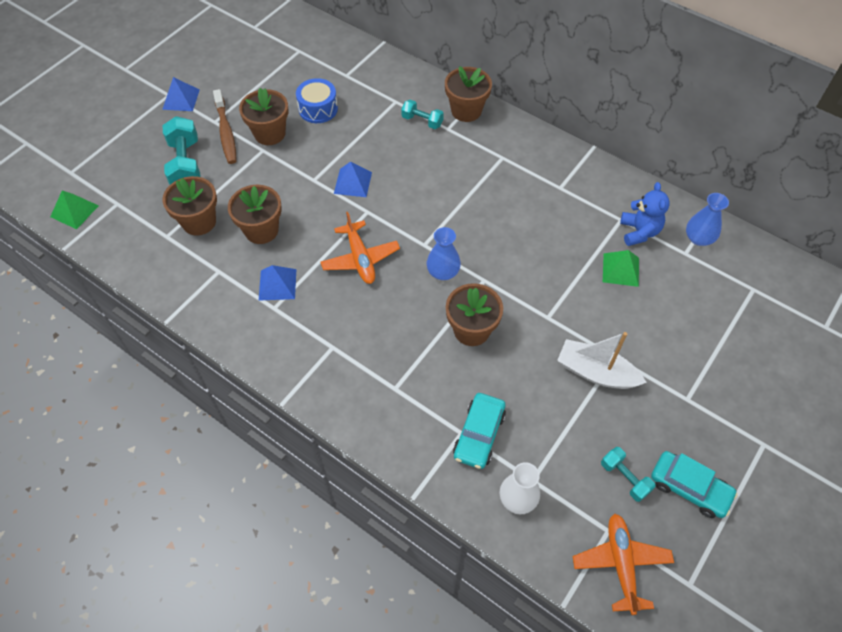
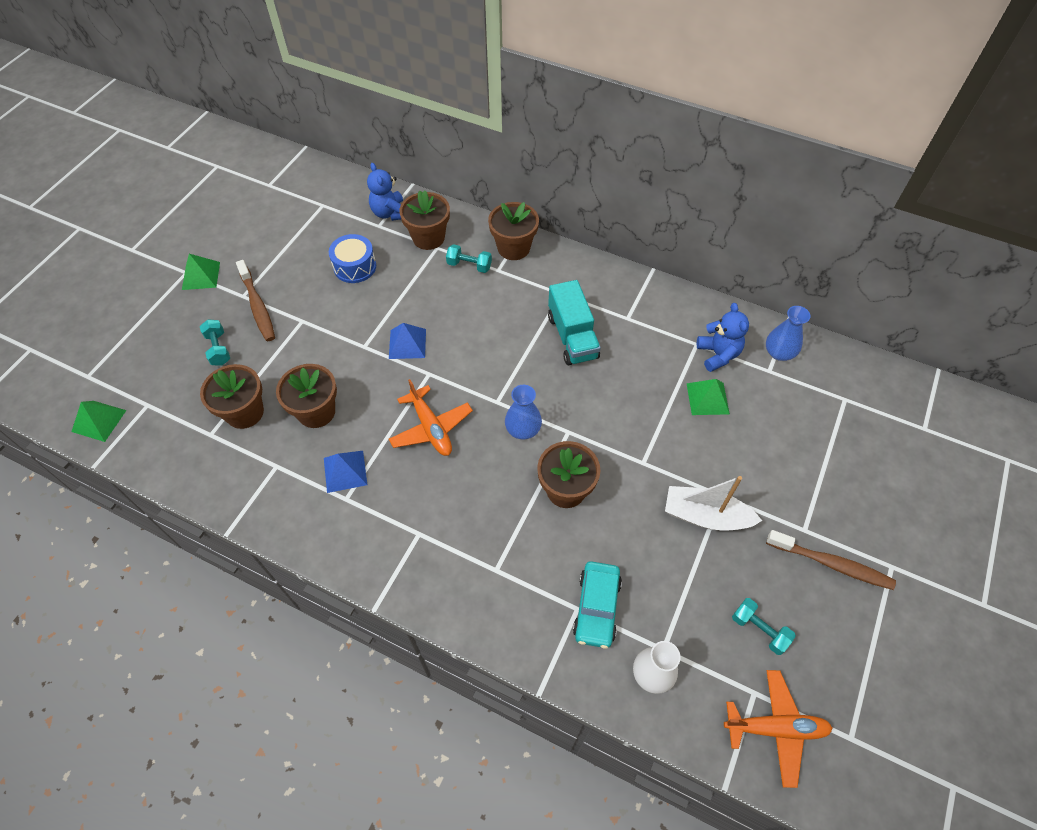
camera: 10 degrees left, 0 degrees up
blue pyramid [162,77,199,111] -> green pyramid [182,254,220,290]
turquoise dumbbell [162,116,200,185] -> turquoise dumbbell [200,320,230,366], size x0.58
brown flower pot [239,88,288,145] -> brown flower pot moved to [399,190,450,250]
orange plane [572,514,674,615] -> orange plane turned 105 degrees clockwise [724,670,833,788]
turquoise car [651,451,738,518] -> none
none -> blue teddy bear [367,163,403,221]
none -> turquoise truck [548,280,601,365]
none -> brown toothbrush [766,530,896,590]

